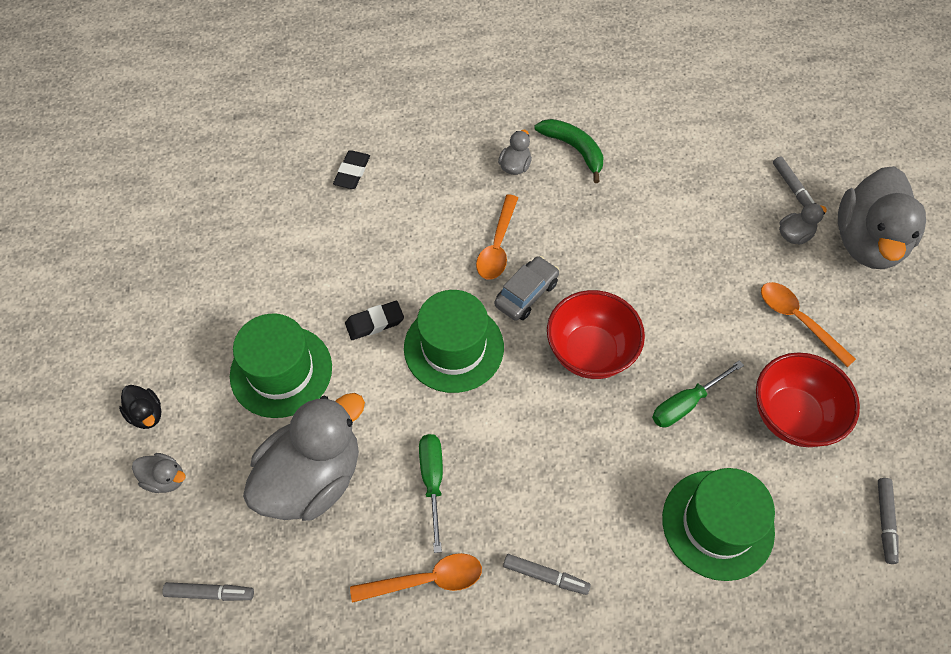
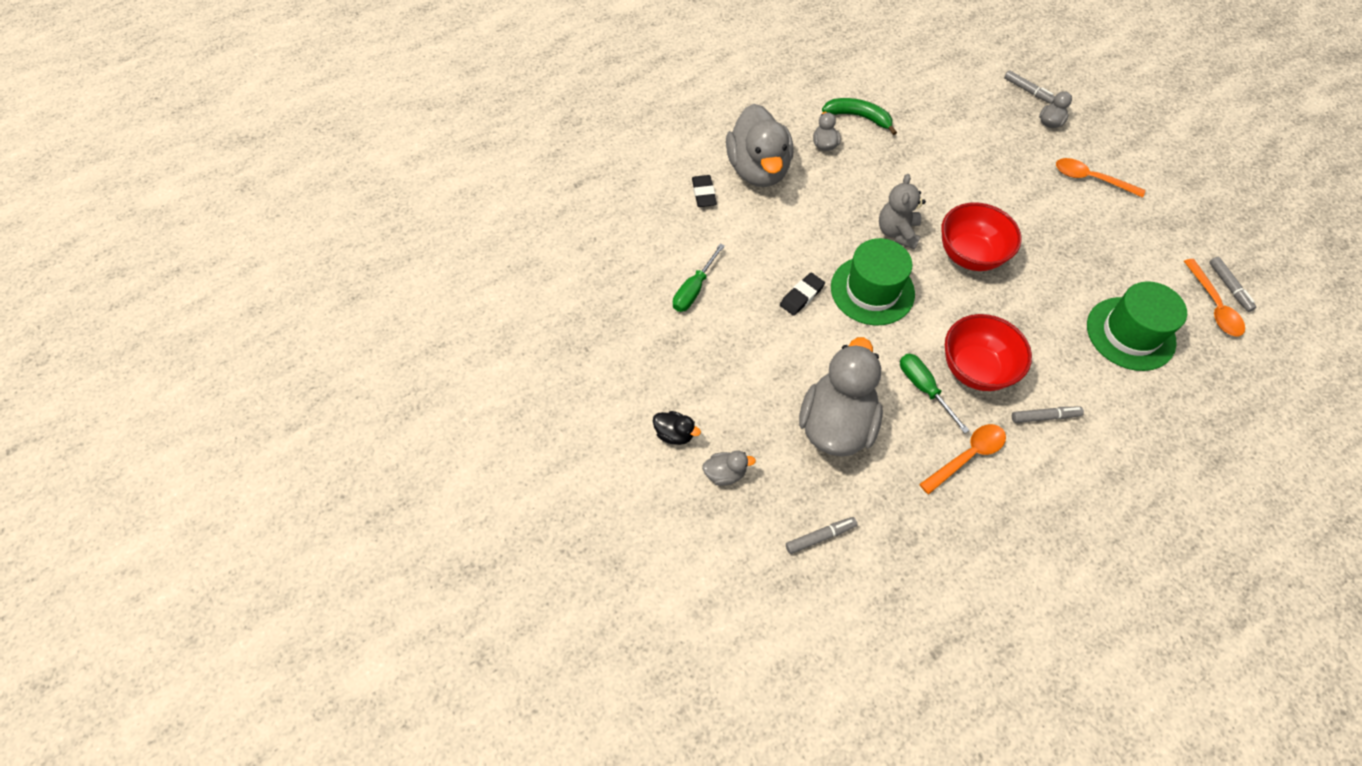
camera: 25 degrees left, 0 degrees up
green hat [230,314,332,418] -> none
orange spoon [476,194,518,280] -> orange spoon moved to [1184,259,1245,336]
grey car [494,256,559,321] -> grey teddy bear [879,174,926,249]
green screwdriver [652,360,744,427] -> green screwdriver moved to [673,244,725,312]
red bowl [756,352,860,447] -> red bowl moved to [945,314,1032,391]
grey duck [838,166,926,269] -> grey duck moved to [726,104,793,187]

